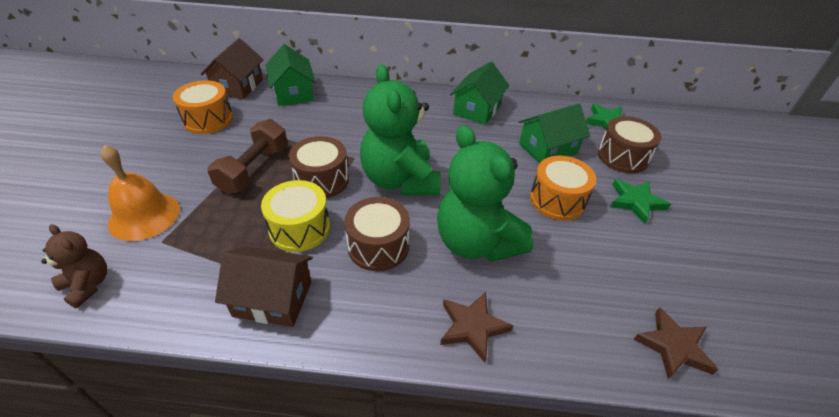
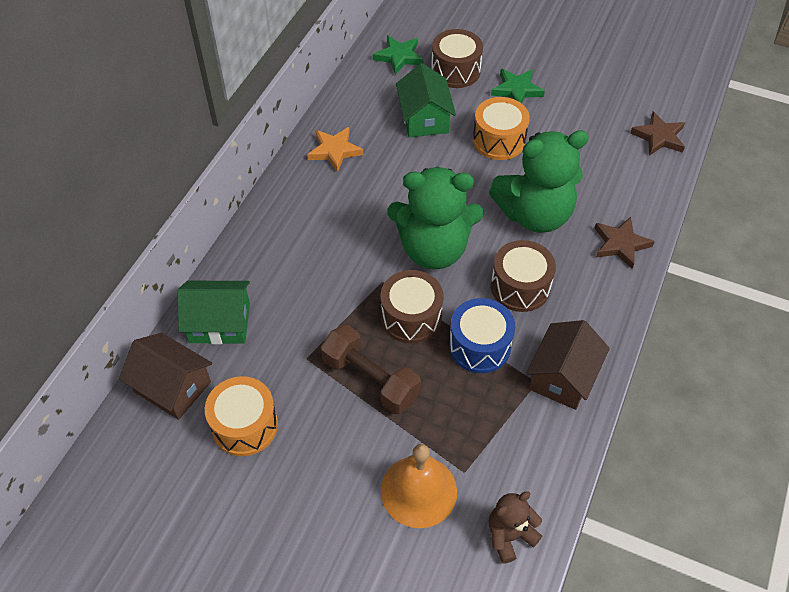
camera: 70 degrees left, 10 degrees up
yellow drum [261,180,330,252] -> blue drum [449,298,515,373]
green house [450,62,509,125] -> orange star [307,127,363,172]

